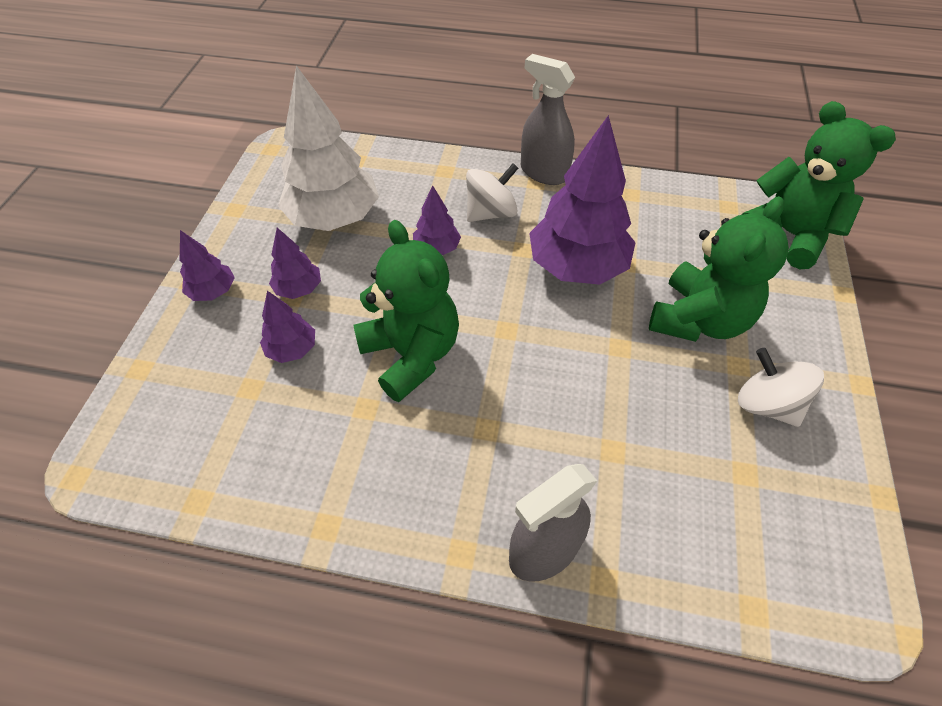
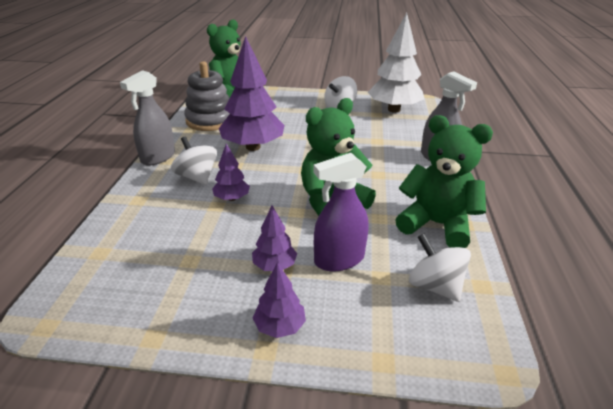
camera: 95 degrees left, 20 degrees down
purple tree [260,291,315,363] -> purple spray bottle [313,153,368,271]
white tree [278,65,379,231] -> white tree moved to [368,12,424,113]
green teddy bear [649,196,789,342] -> green teddy bear moved to [395,115,493,248]
none -> grey stacking toy [184,61,230,131]
none -> white spinning top [409,234,471,302]

